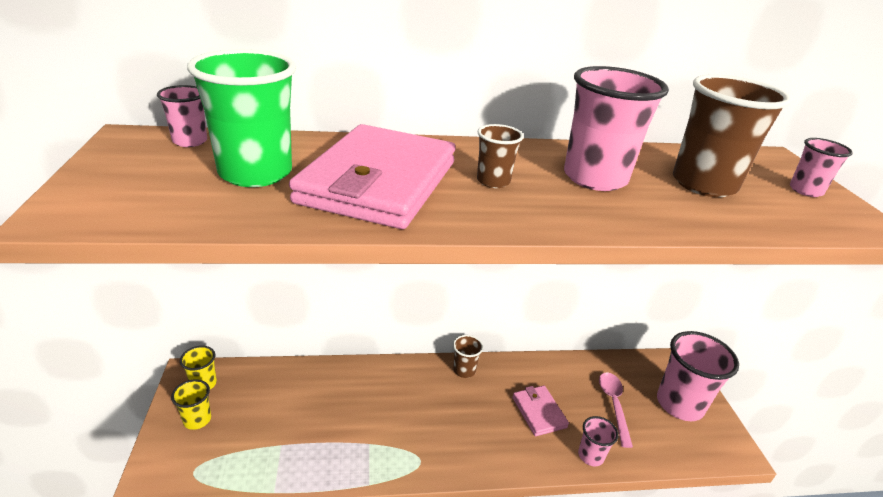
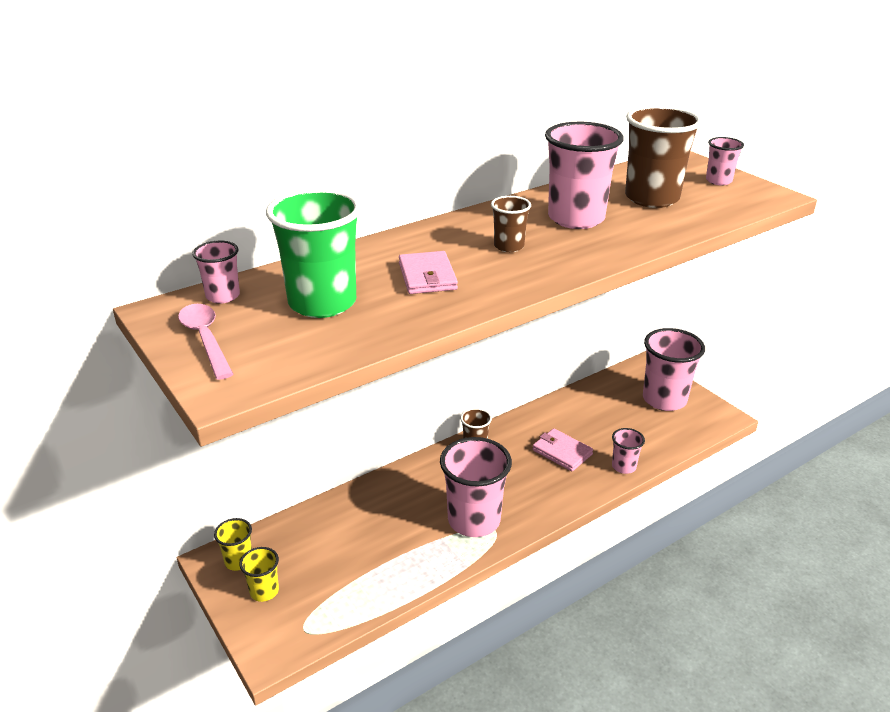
camera: 25 degrees left, 0 degrees up
pink wallet [289,124,456,229] -> pink wallet [399,251,458,294], size x0.47
pink spoon [599,372,633,448] -> pink spoon moved to [178,304,233,380]
none -> pink cup [440,437,512,537]

